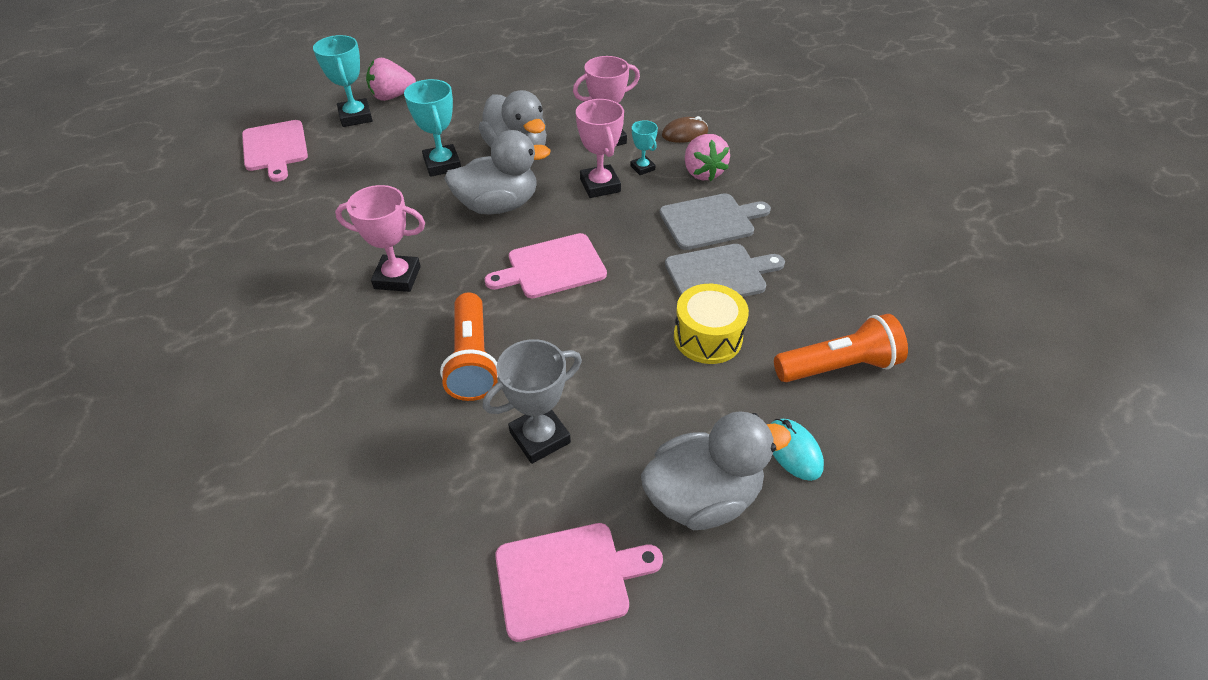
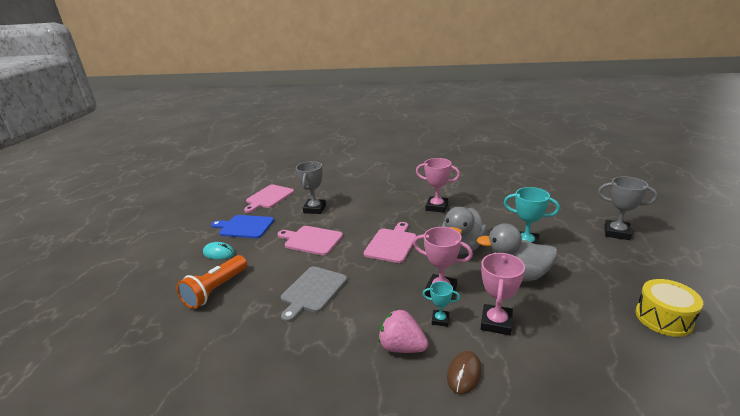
camera: 135 degrees right, 20 degrees down
pink cutting board [242,120,308,182] -> pink cutting board moved to [277,226,343,255]
turquoise trophy [313,35,373,127] -> grey trophy [598,176,658,240]
pink trophy [335,185,425,292] -> pink trophy turned 60 degrees clockwise [416,158,460,213]
pink strawberry [366,58,416,101] -> none
orange flashlight [440,292,498,401] -> none
grey duck [641,411,791,530] -> blue cutting board [211,215,274,238]
grey cutting board [660,193,771,250] -> none
yellow drum [674,284,749,364] -> yellow drum moved to [636,279,703,337]

